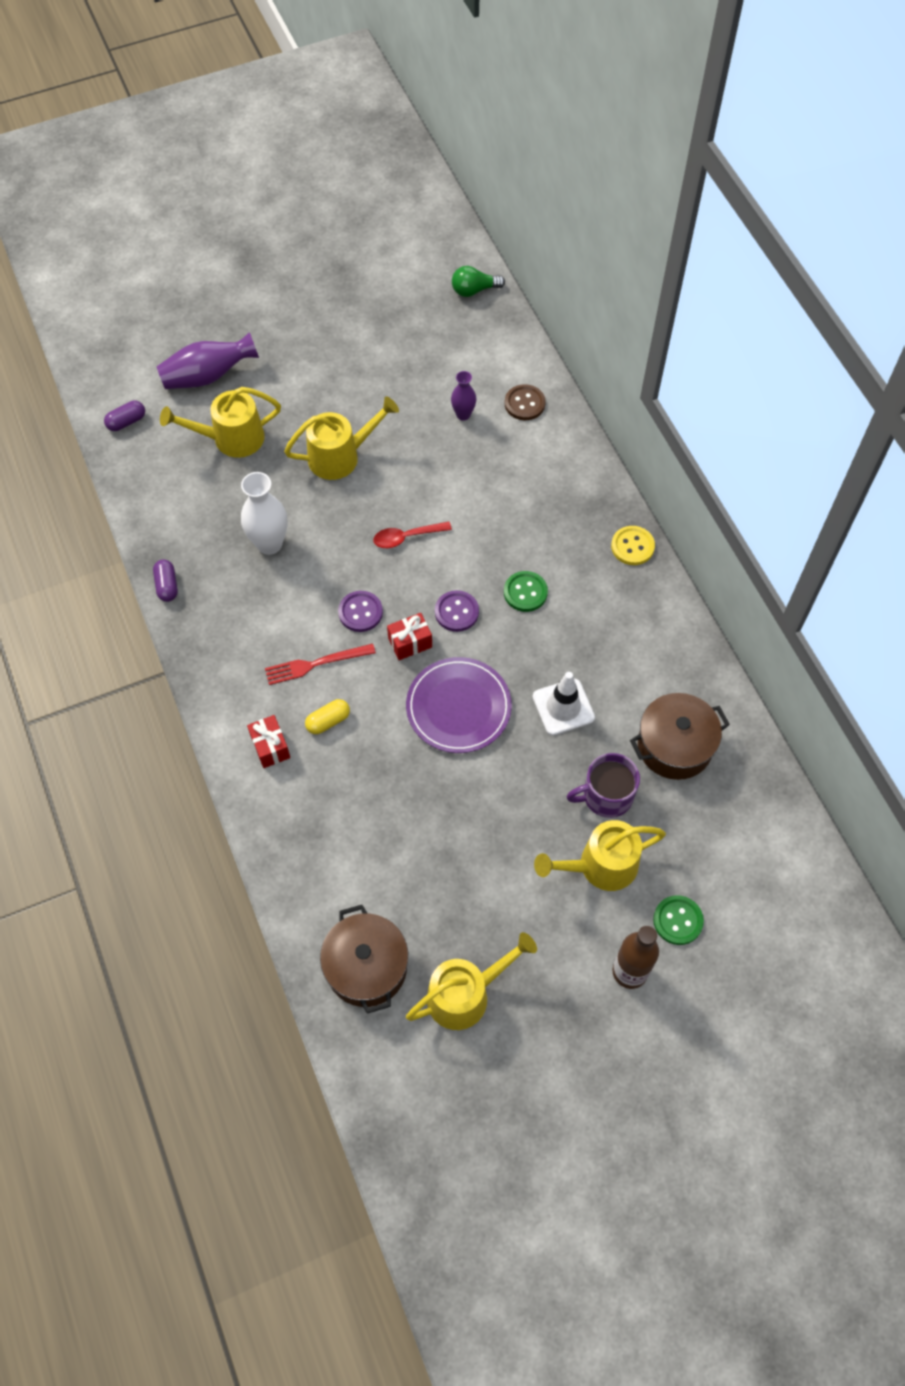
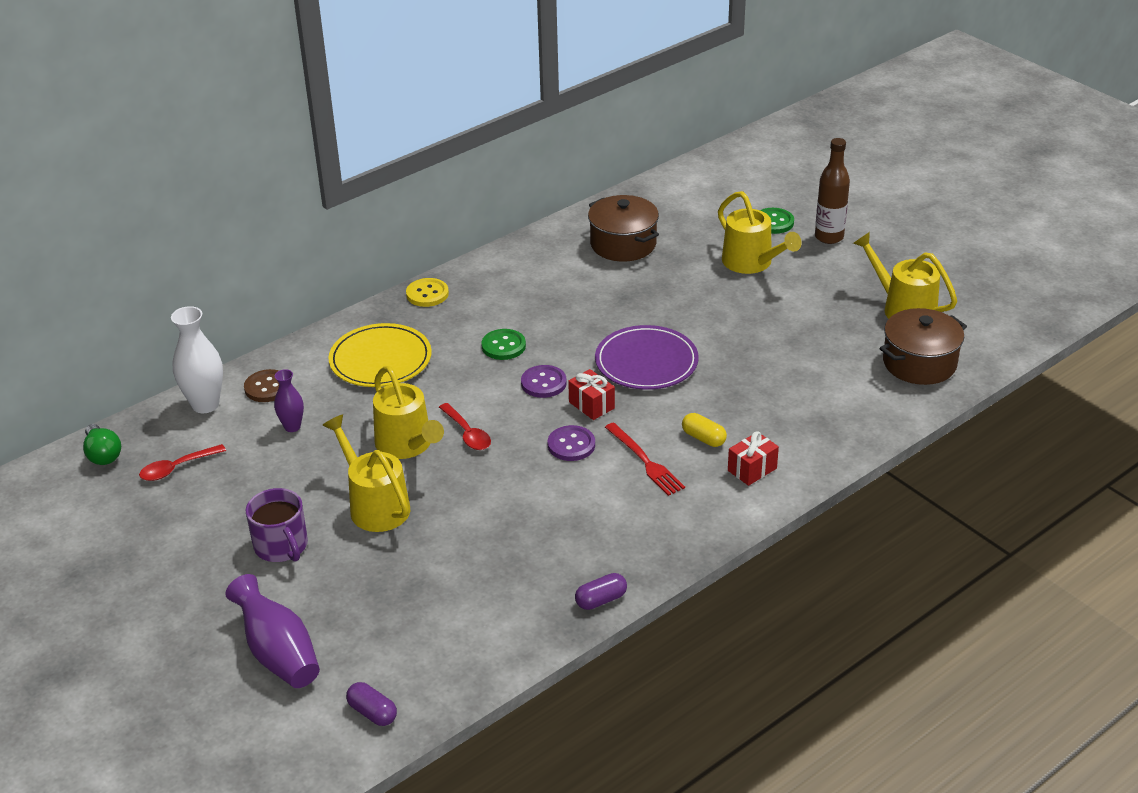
camera: 105 degrees left, 25 degrees down
yellow watering can [160,387,281,458] -> yellow watering can moved to [373,366,444,459]
white vase [241,472,287,555] -> white vase moved to [171,306,223,413]
white traffic cone [533,672,595,735] -> none
purple mug [566,753,640,818] -> purple mug moved to [246,488,308,562]
none -> red spoon [139,444,226,481]
none -> yellow plate [328,323,432,387]

